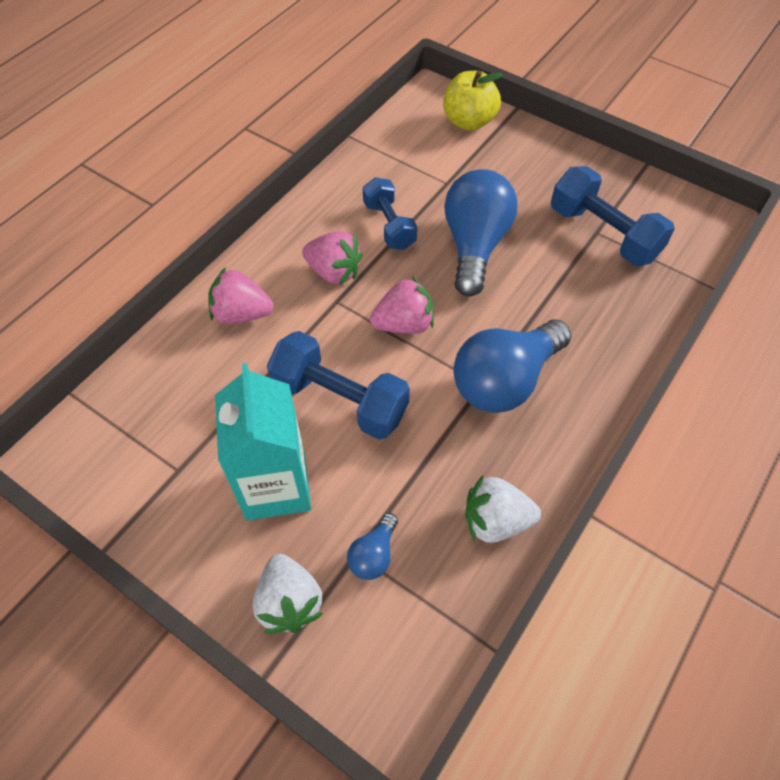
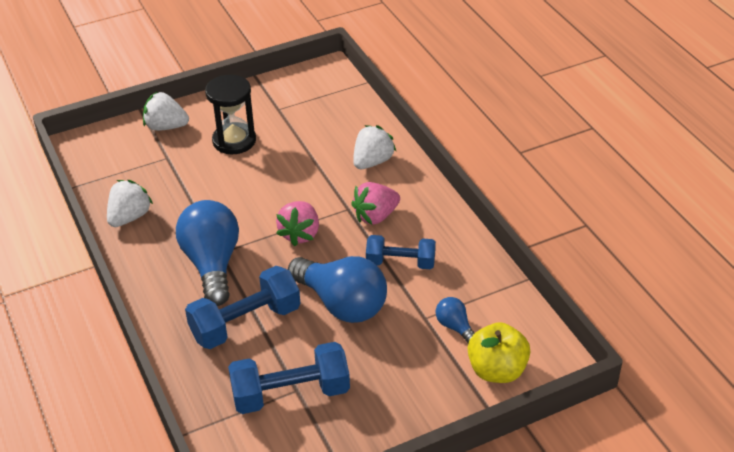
camera: 120 degrees right, 15 degrees down
pink strawberry [208,267,274,324] -> white strawberry [353,125,396,169]
turquoise carton [215,363,311,520] -> black hourglass [205,75,256,154]
blue dumbbell [267,331,410,440] -> blue dumbbell moved to [185,266,301,349]
blue light bulb [347,513,398,580] -> blue light bulb moved to [436,297,475,343]

